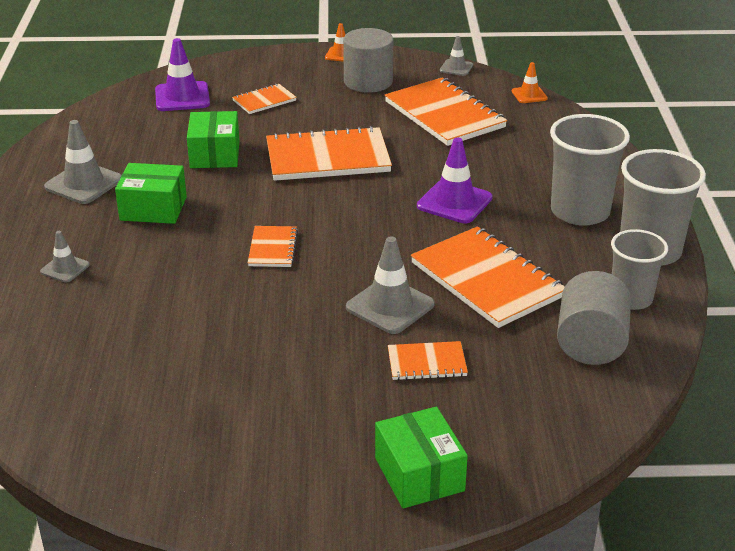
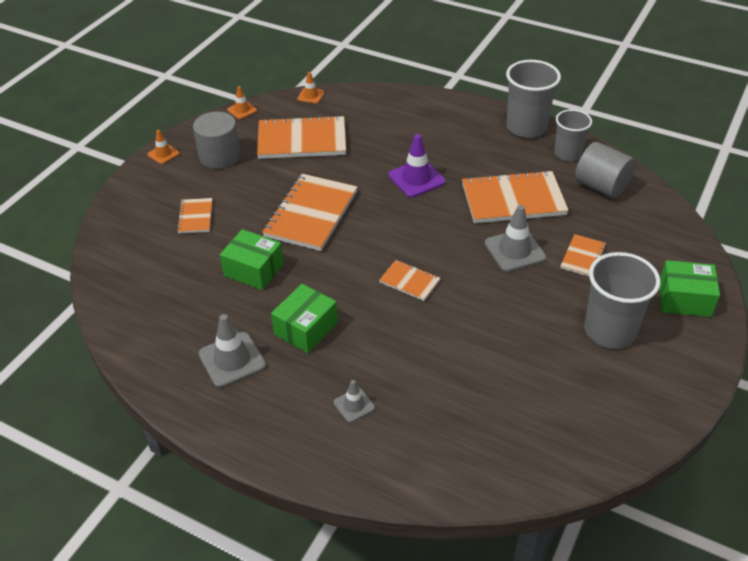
camera: 60 degrees left, 10 degrees up
purple traffic cone [155,38,210,111] -> none
grey traffic cone [440,36,473,76] -> orange traffic cone [227,86,257,119]
grey cup [550,114,630,226] -> grey cup moved to [584,252,661,349]

